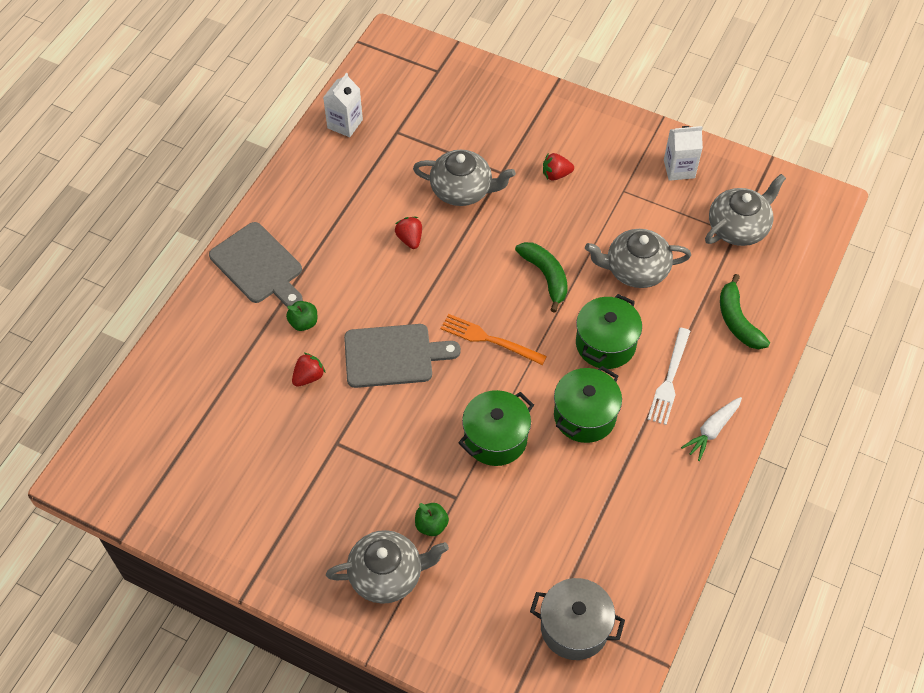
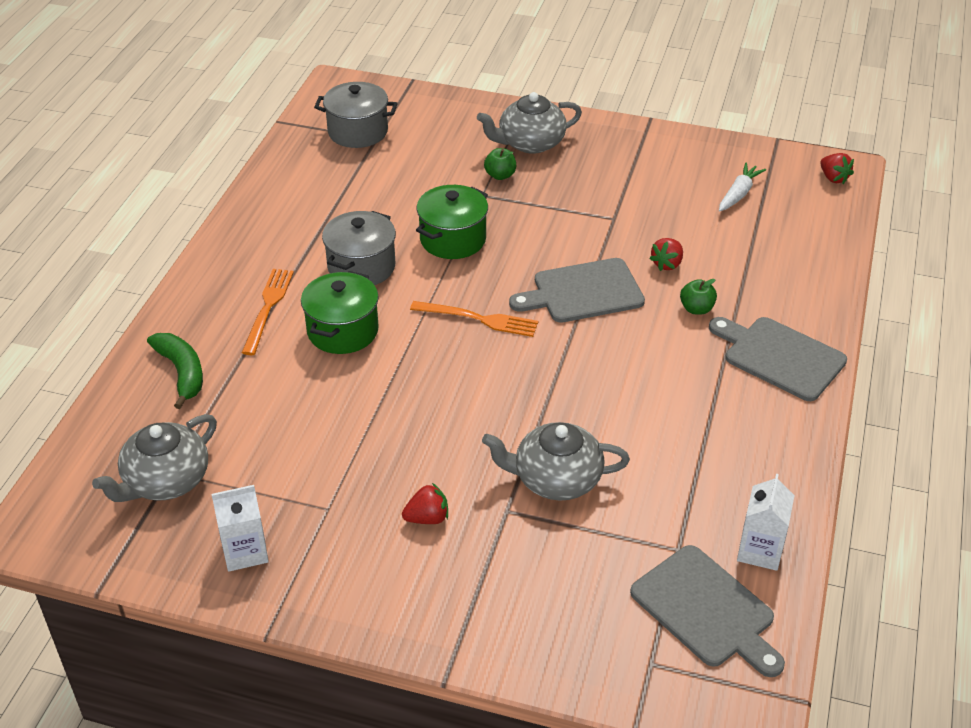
camera: 170 degrees right, 15 degrees down
red strawberry [395,217,422,249] -> red strawberry moved to [820,153,854,184]
green banana [515,242,568,313] -> none
green pot [554,366,622,443] -> grey pot [322,211,396,285]
grey teapot [585,229,691,288] -> none
white fork [648,328,690,425] -> orange fork [242,269,294,355]
white carrot [681,397,742,461] -> white carrot moved to [719,163,766,211]
none -> grey cutting board [630,545,785,677]

